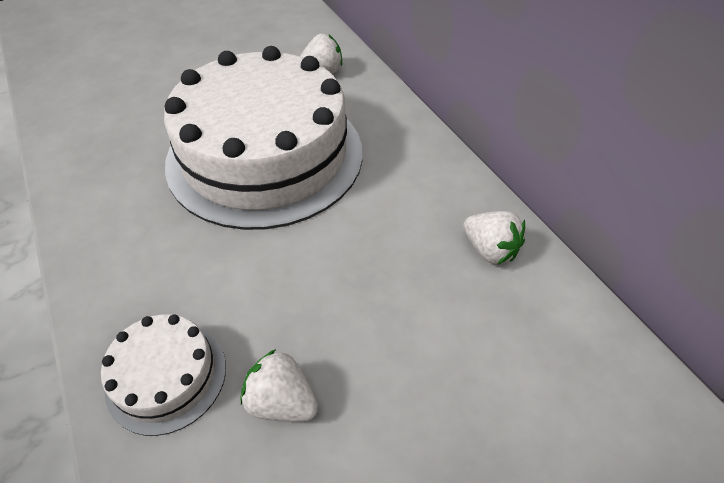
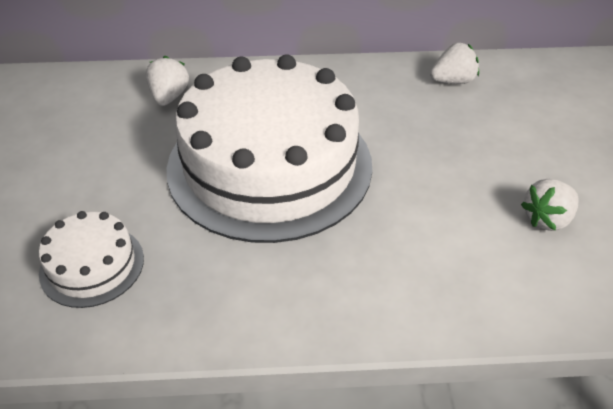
camera: 65 degrees left, 5 degrees down
white cake [101,314,226,436] -> white cake moved to [39,211,144,308]

